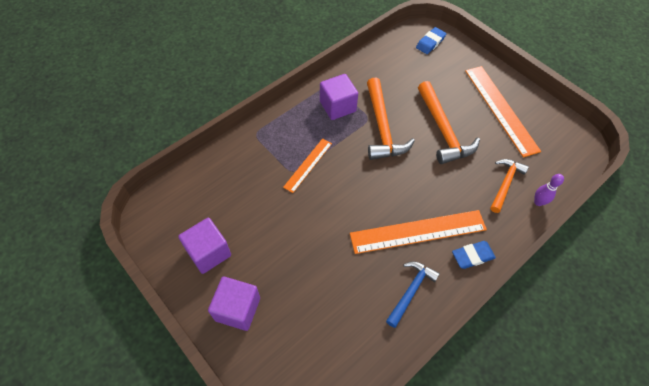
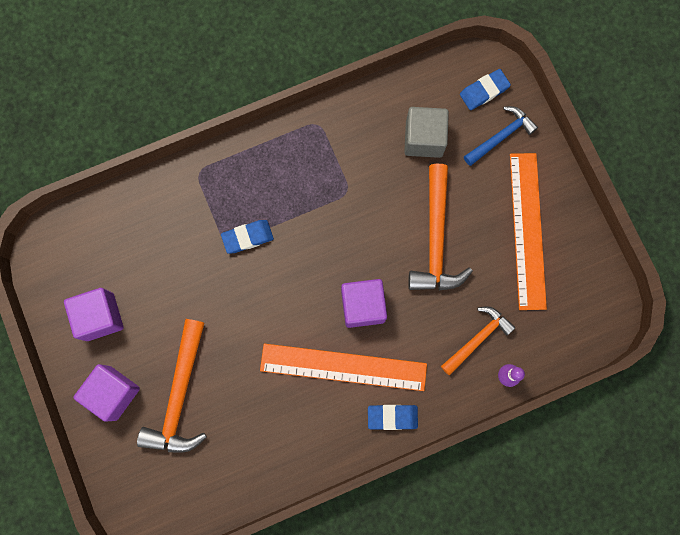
camera: 20 degrees right, 20 degrees up
orange ruler [283,138,332,193] -> blue eraser [221,220,274,254]
purple cube [320,74,358,120] -> purple cube moved to [341,279,387,328]
orange hammer [367,78,415,160] -> orange hammer moved to [137,319,207,453]
blue hammer [386,261,440,328] -> blue hammer moved to [464,106,538,166]
none -> grey cube [404,107,449,158]

